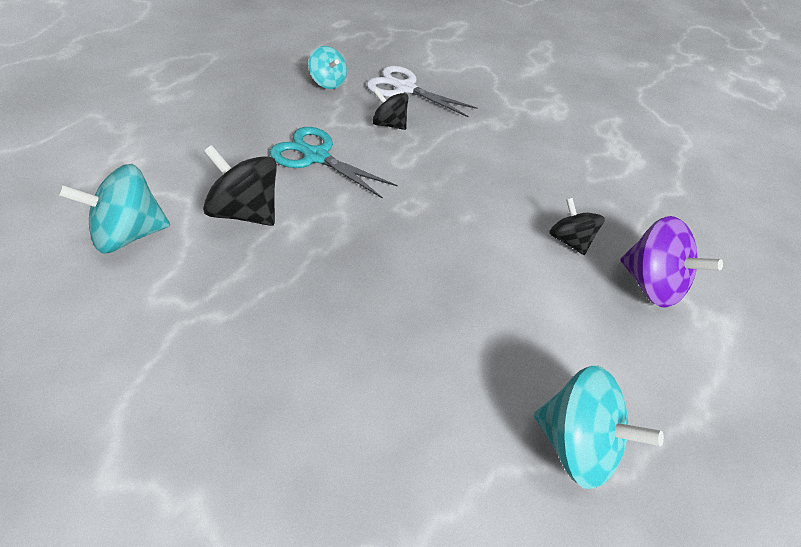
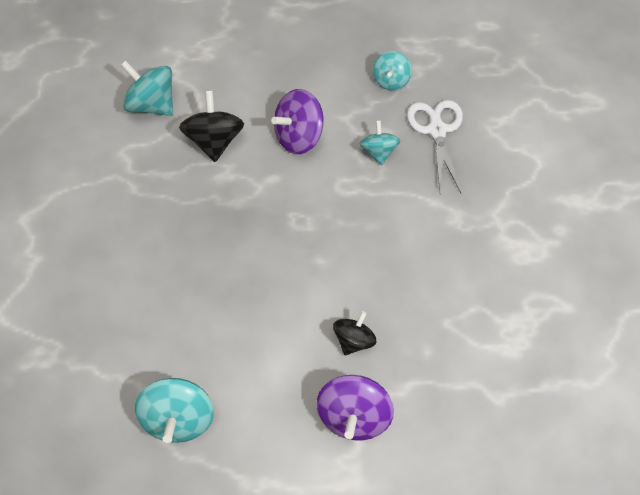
camera: 60 degrees right, 15 degrees up
turquoise scissors [270,127,397,199] -> purple spinning top [271,89,324,154]
black spinning top [372,88,408,130] -> turquoise spinning top [359,120,400,166]

